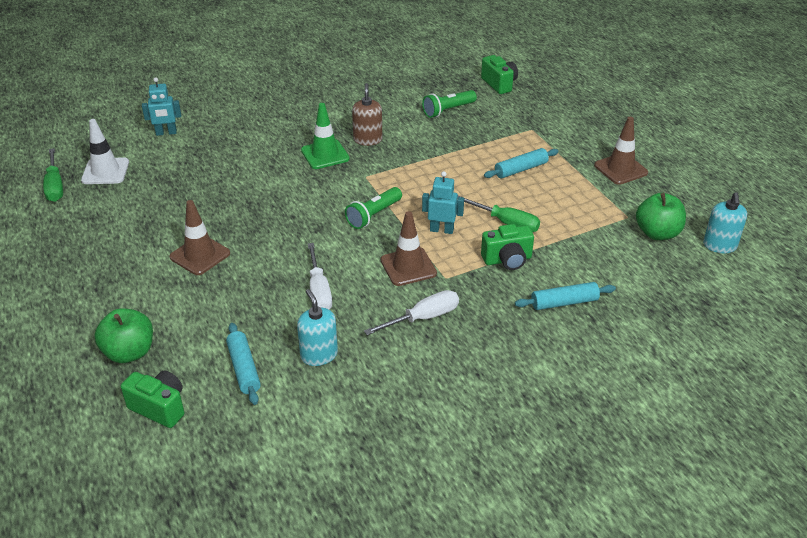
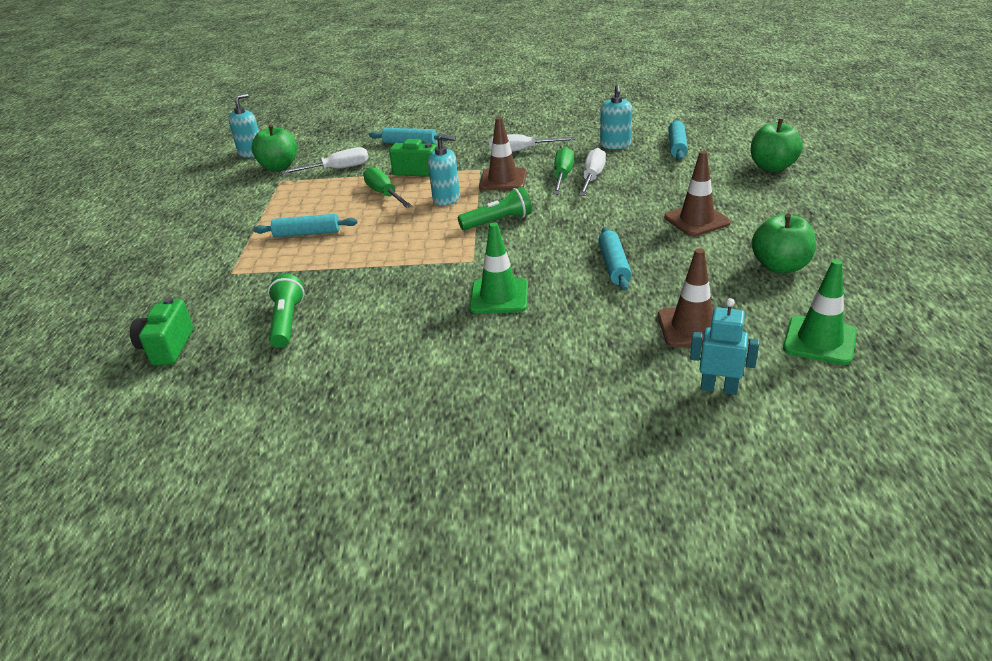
camera: 150 degrees left, 5 degrees down
green screwdriver [43,148,63,202] -> green screwdriver moved to [553,147,574,194]
white traffic cone [81,119,129,184] -> green traffic cone [783,259,857,365]
green camera [121,371,184,428] -> none
brown soap dispenser [352,83,382,146] -> none
green flashlight [422,90,477,118] -> green flashlight turned 90 degrees counterclockwise [268,274,305,348]
turquoise robot [422,171,464,234] -> turquoise soap dispenser [428,134,460,206]
brown traffic cone [594,117,648,185] -> brown traffic cone moved to [658,248,715,347]
none -> white screwdriver [281,147,369,174]
none -> turquoise rolling pin [598,227,632,291]
none -> green apple [751,213,816,273]

